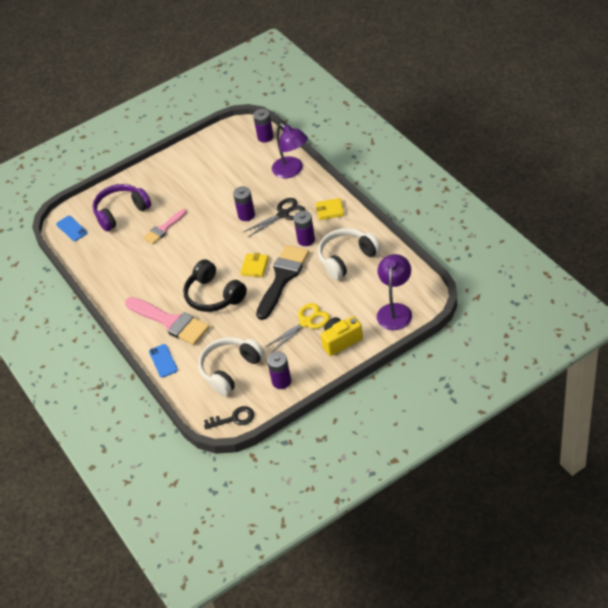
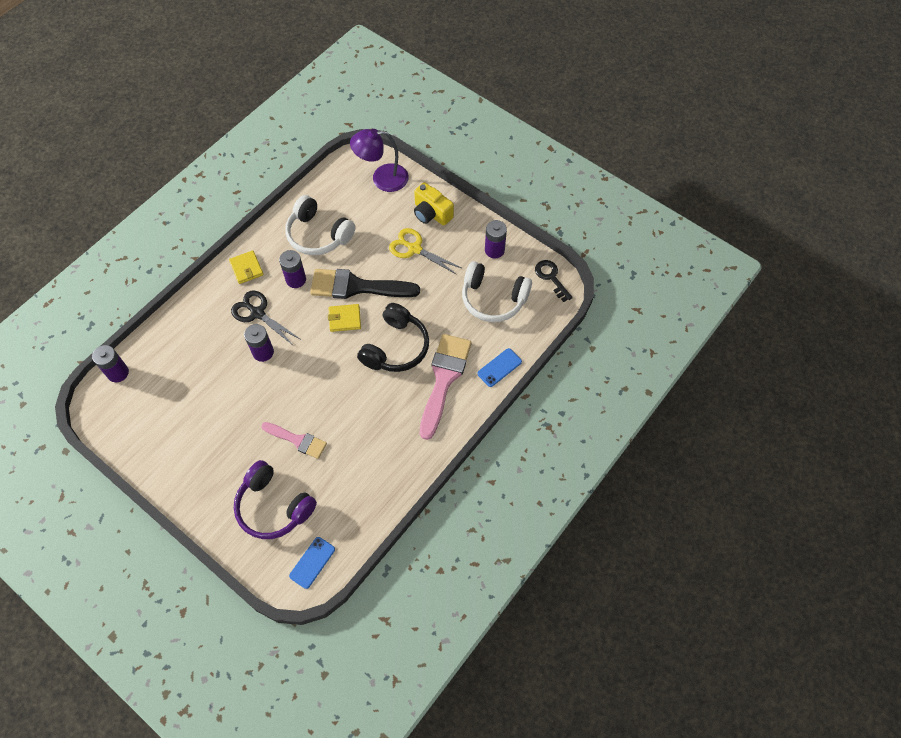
camera: 115 degrees left, 15 degrees up
purple lamp [272,123,308,178] -> none

